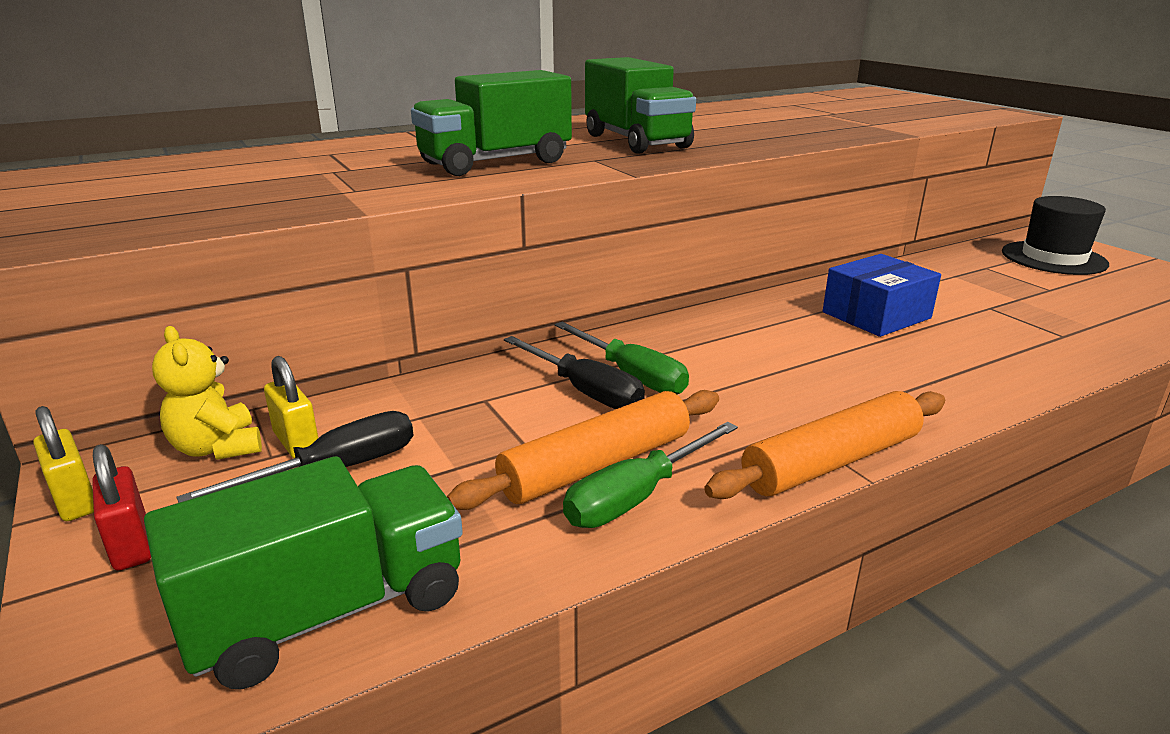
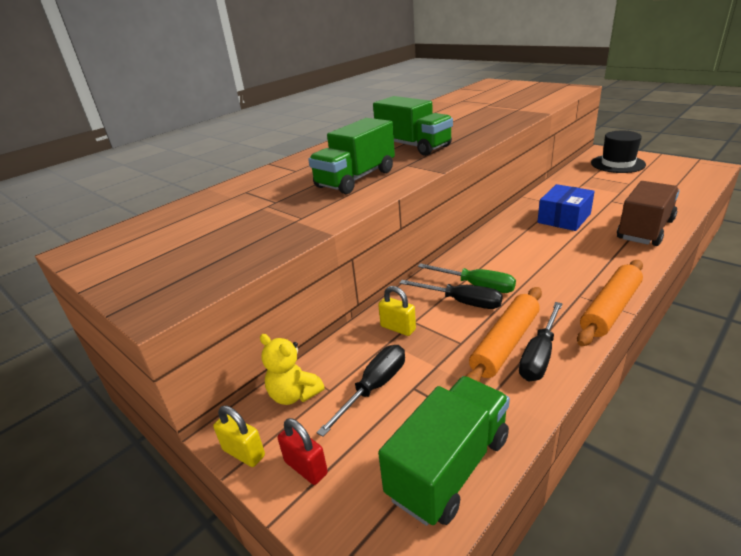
camera: 15 degrees left, 5 degrees up
yellow padlock [264,356,318,458] -> yellow padlock moved to [378,286,416,336]
green screwdriver [563,422,738,528] -> black screwdriver [519,302,563,381]
none -> brown truck [617,181,680,246]

